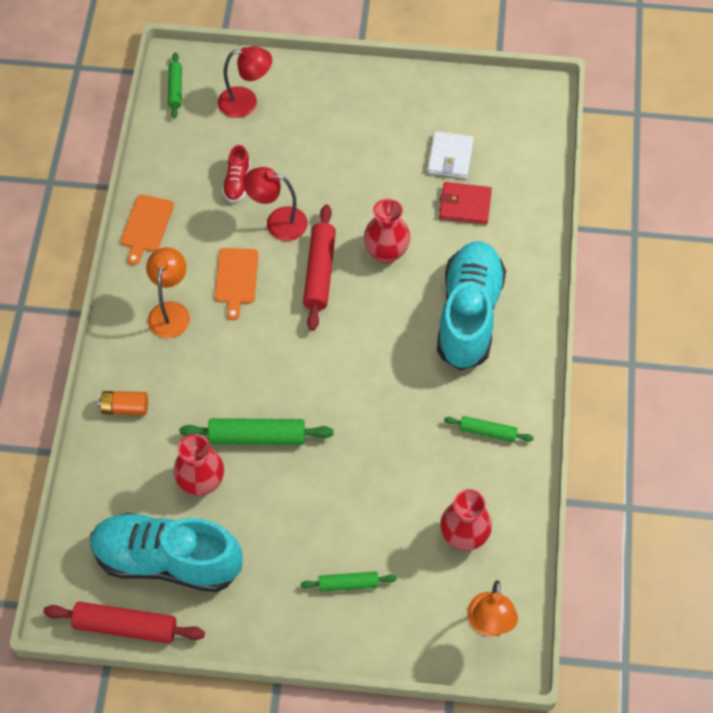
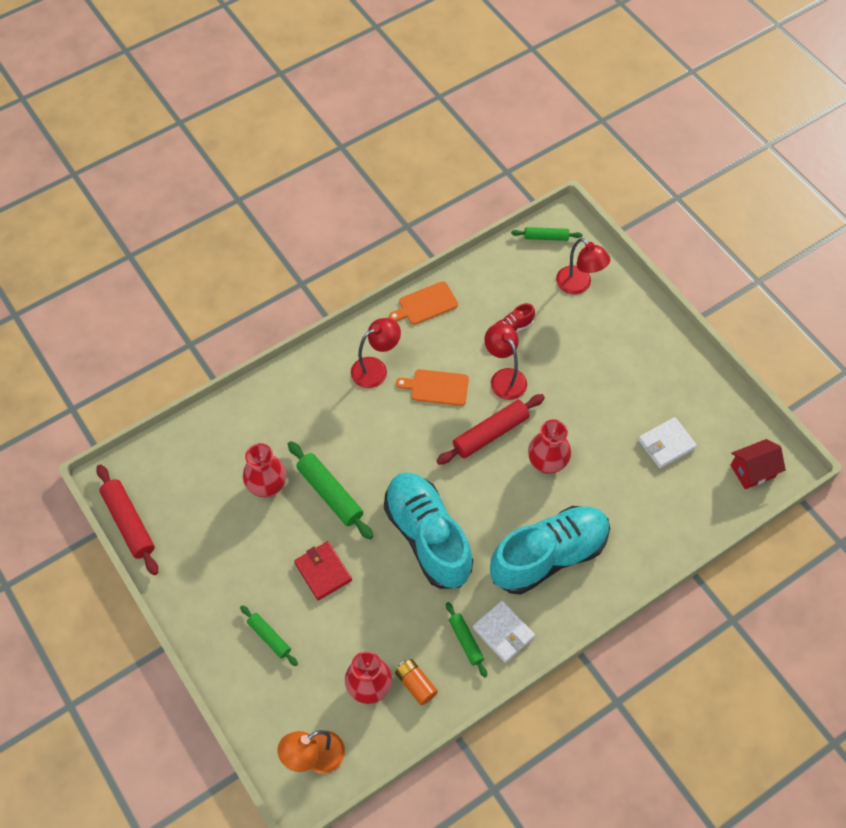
camera: 50 degrees right, 0 degrees up
turquoise shoe [90,513,242,592] -> turquoise shoe moved to [384,472,473,589]
orange battery [98,391,148,415] -> orange battery moved to [395,659,438,706]
orange lamp [146,247,190,338] -> red lamp [351,318,401,388]
green rolling pin [168,52,182,118] -> green rolling pin turned 45 degrees clockwise [511,227,582,241]
orange cutting board [215,248,258,320] -> orange cutting board turned 45 degrees clockwise [396,369,469,406]
red wallet [439,182,492,225] -> red wallet moved to [294,541,352,600]
none -> white wallet [473,600,535,663]
none -> red house [731,439,786,489]

